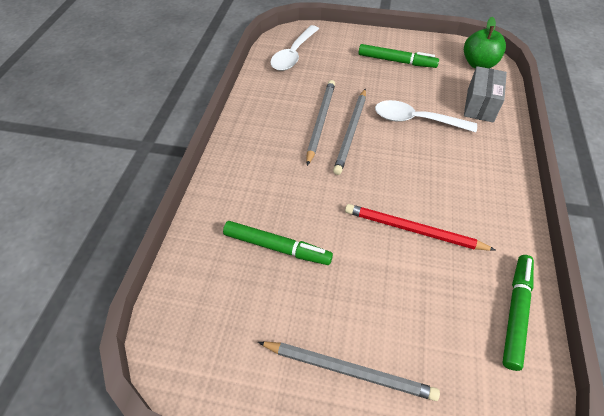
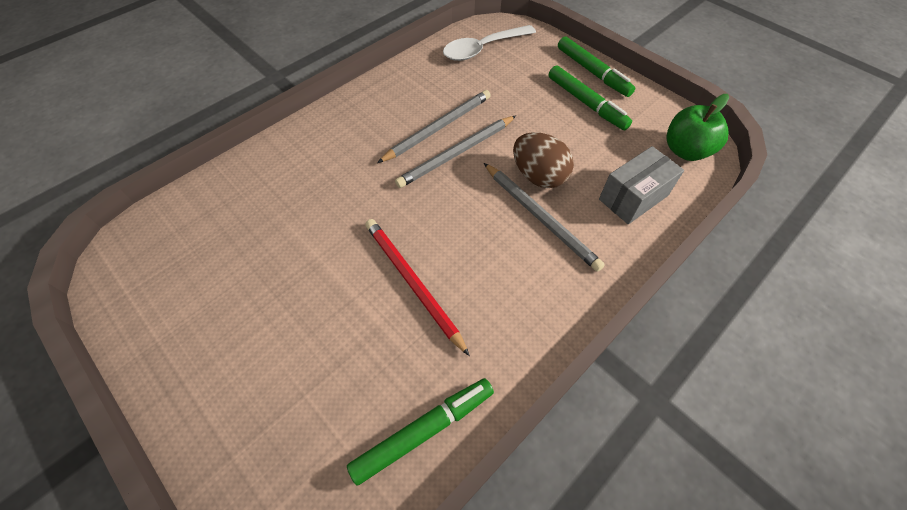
camera: 35 degrees right, 5 degrees up
green marker [223,221,333,265] -> green marker moved to [558,36,635,97]
grey pencil [258,342,440,401] -> grey pencil moved to [484,163,605,272]
white spoon [375,100,477,132] -> brown egg [513,132,574,188]

